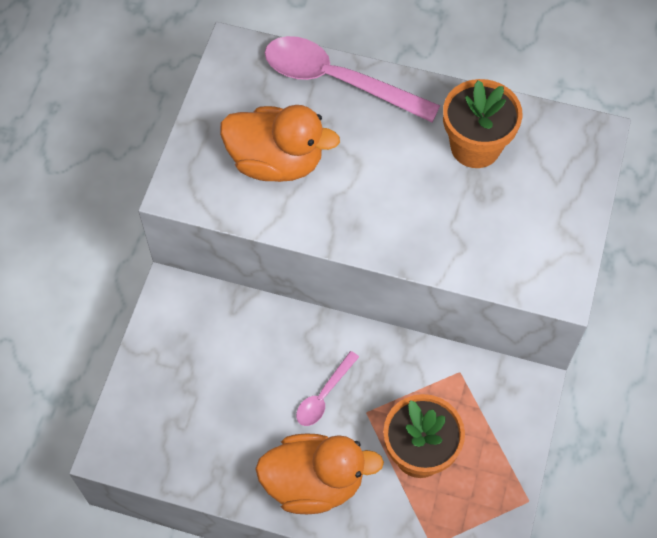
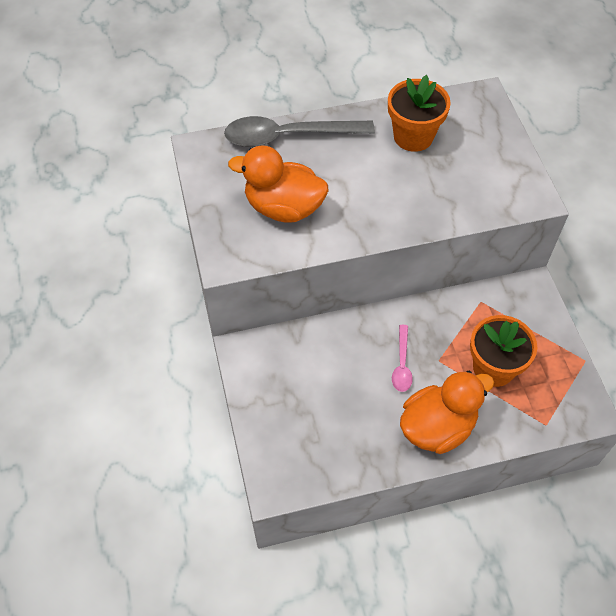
camera: 30 degrees left, 5 degrees down
orange duck [220,105,340,182] -> orange duck turned 150 degrees counterclockwise [228,145,328,223]
pink spoon [265,36,440,122] -> grey spoon [224,116,375,147]

